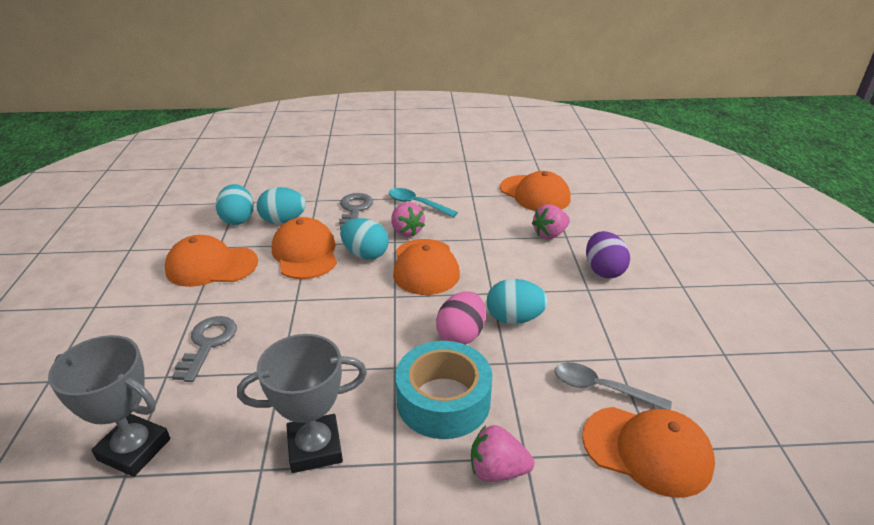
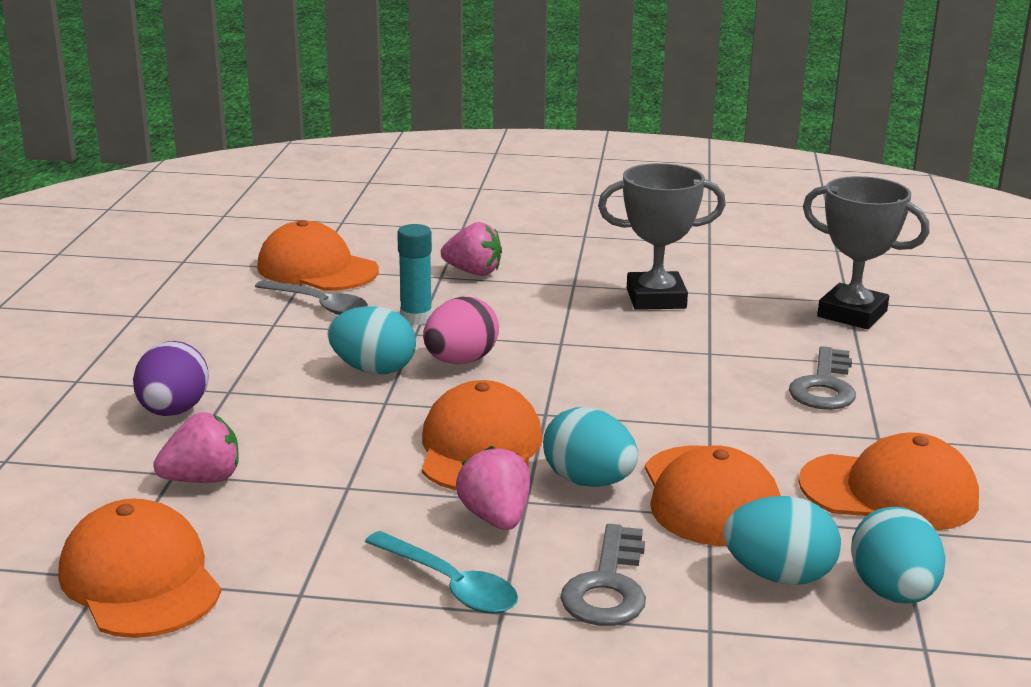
camera: 170 degrees left, 10 degrees down
turquoise tape [395,341,492,439] -> none
none -> turquoise glue stick [397,224,432,325]

